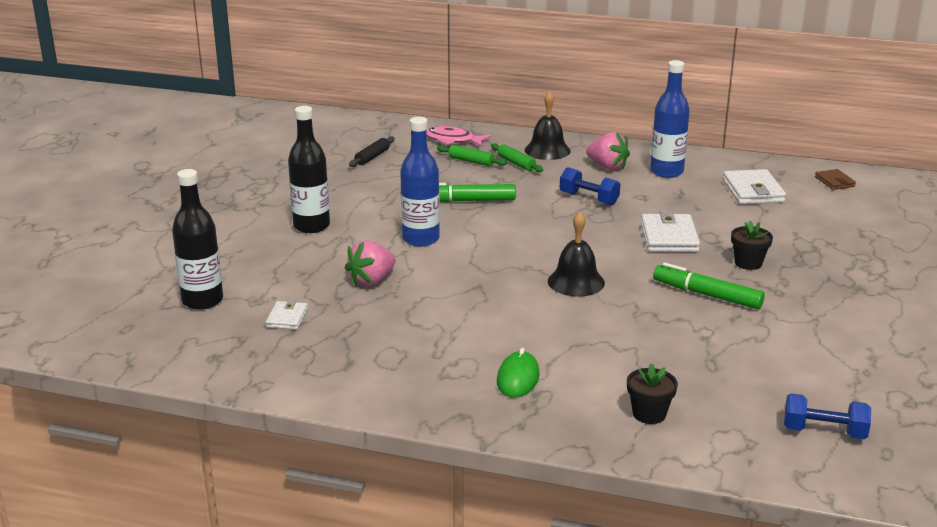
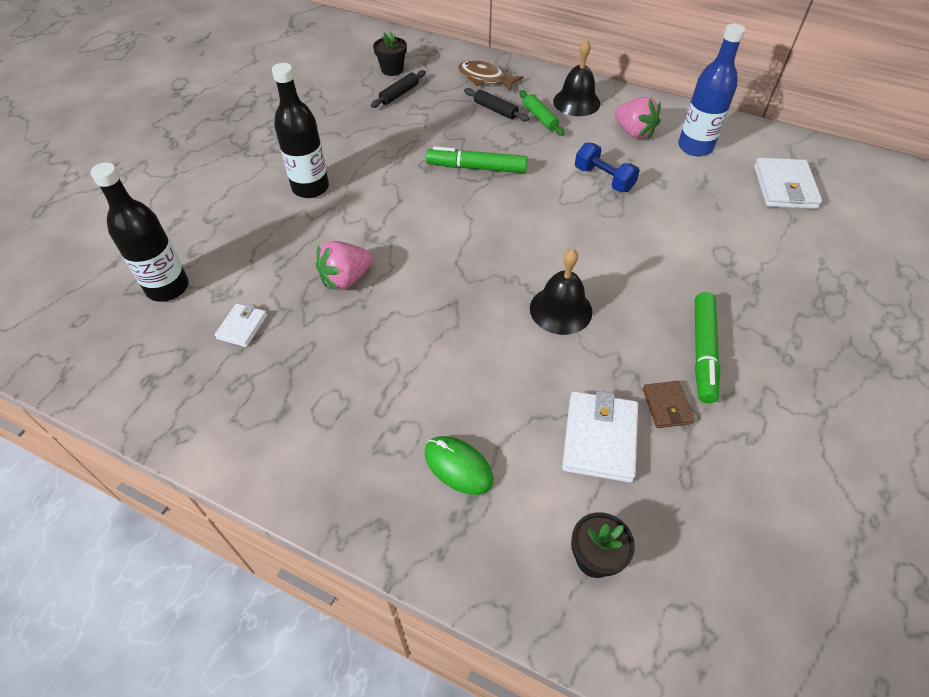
camera: 10 degrees right, 25 degrees up
blue bottle [400,117,440,247] -> none
pink fish [426,126,491,147] -> brown fish [458,60,524,92]
green rolling pin [437,145,507,166] -> black rolling pin [464,88,529,122]
green mouse [497,348,540,398] -> green mouse turned 75 degrees counterclockwise [424,436,494,495]
white wallet [641,211,700,252] -> white wallet moved to [562,391,638,483]
green marker [653,263,765,309] -> green marker turned 120 degrees counterclockwise [695,292,721,403]
black flower pot [731,220,773,270] -> black flower pot moved to [373,32,407,76]
blue dumbbell [784,393,871,439] -> none
brown wallet [815,169,856,190] -> brown wallet moved to [643,381,695,428]

